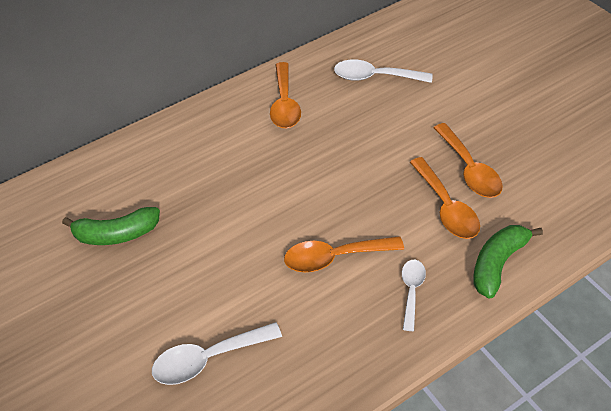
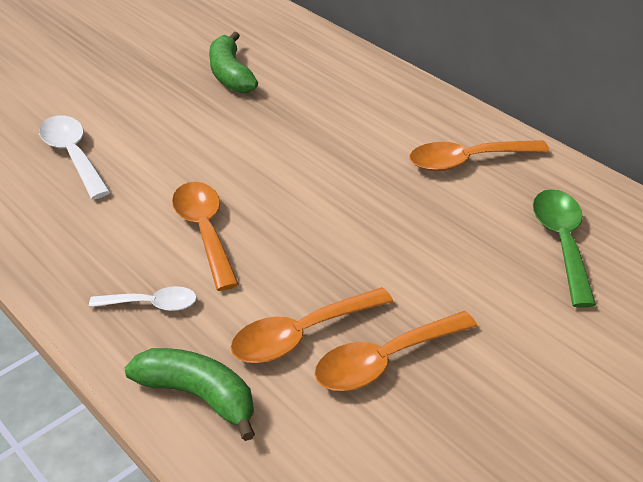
camera: 80 degrees right, 10 degrees down
white spoon [334,59,432,83] -> green spoon [533,189,596,308]

